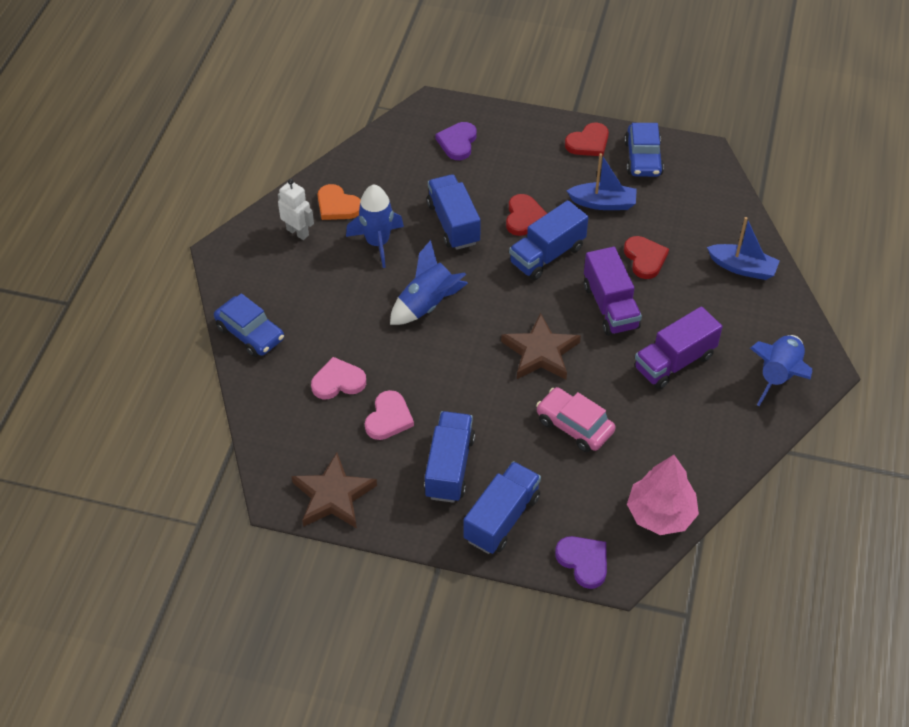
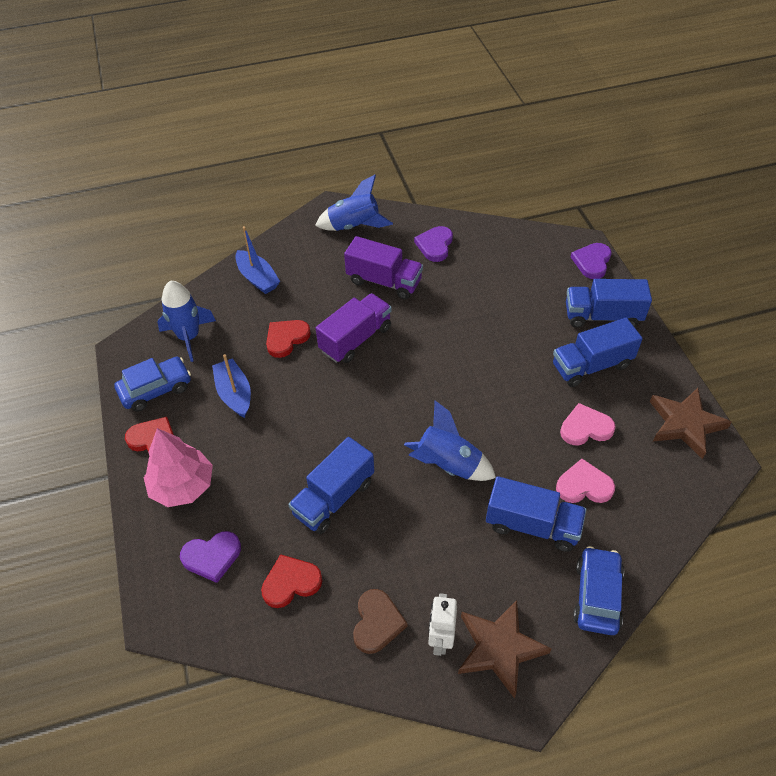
camera: 120 degrees left, 0 degrees up
pink heart [311,357,366,399] -> pink heart turned 135 degrees clockwise [556,459,615,503]
orange heart [317,184,360,220] -> brown heart [353,589,407,654]
blue rocket [346,184,404,268] -> blue rocket moved to [157,281,216,362]
brown star [501,313,581,379] -> brown star moved to [458,600,551,699]
red heart [506,194,547,236] -> red heart moved to [261,554,322,608]
blue truck [509,200,588,280] -> blue truck moved to [486,476,586,552]
pink car [536,387,616,452] -> none
pink tree [627,455,699,535] -> pink tree moved to [144,428,213,507]
blue boat [707,217,780,280] -> blue boat turned 150 degrees clockwise [235,226,280,294]
none -> purple heart [414,226,453,262]

